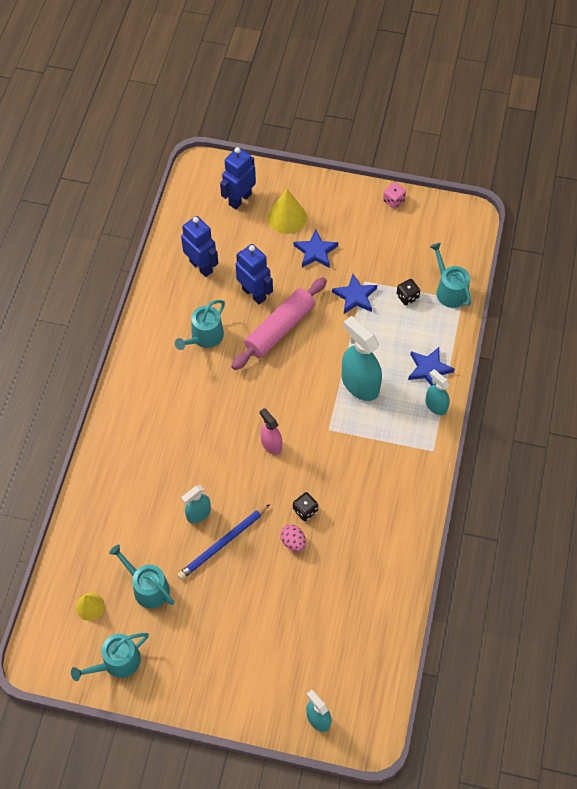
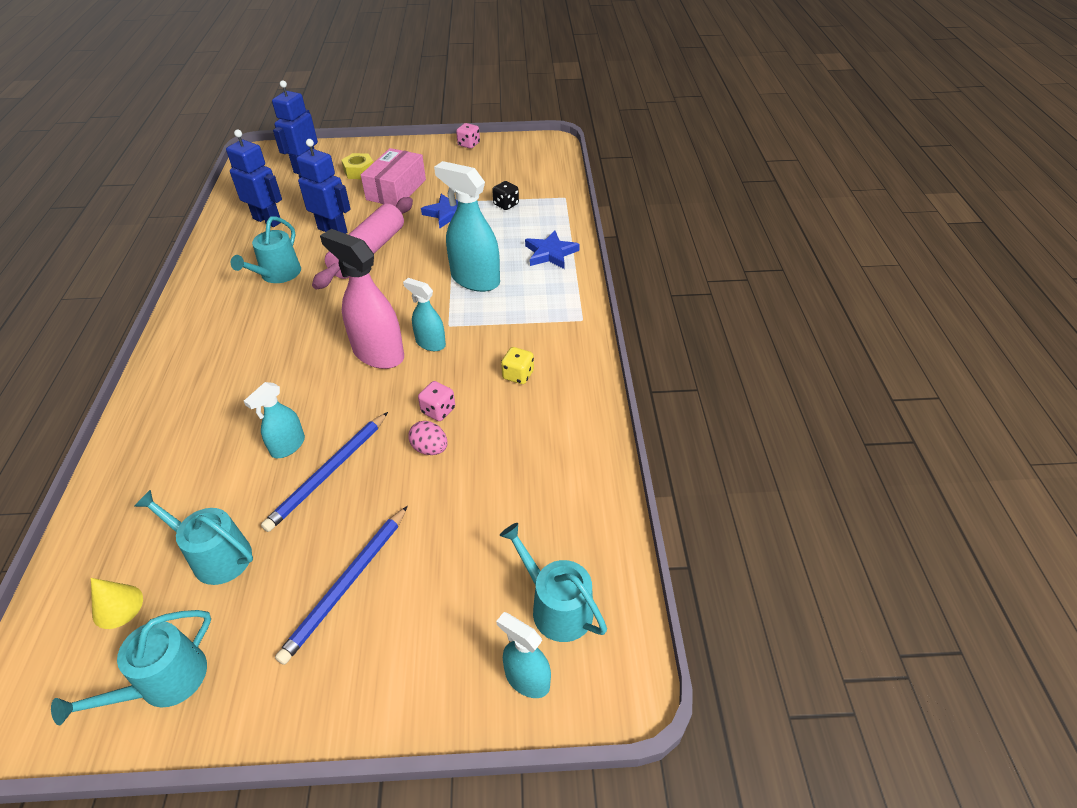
camera: 15 degrees left, 15 degrees down
pink spray bottle [259,408,282,455] -> pink spray bottle [320,229,404,369], size x1.78
yellow cone [267,189,307,234] -> yellow nut [341,153,373,179]
black dice [293,492,318,521] -> pink dice [418,381,455,421]
blue star [294,230,338,268] -> pink box [361,148,426,206]
turquoise spray bottle [425,369,450,415] -> turquoise spray bottle moved to [403,278,446,351]
turquoise watering can [430,243,471,308] -> turquoise watering can moved to [500,523,607,642]
none -> blue pencil [275,506,408,665]
none -> yellow dice [501,347,534,384]

